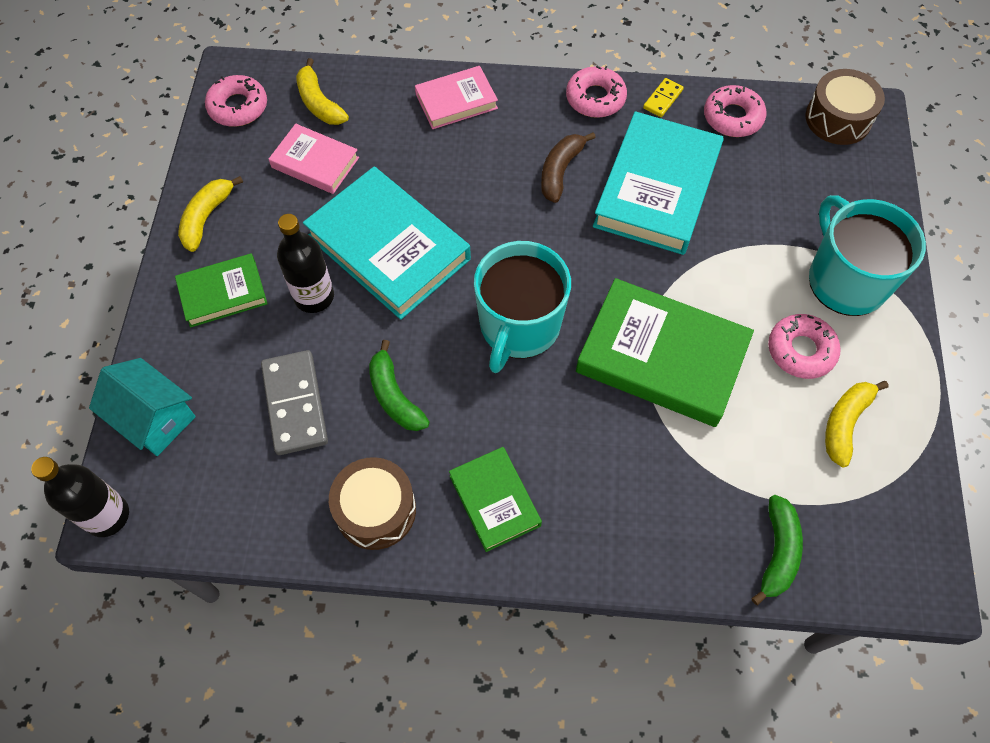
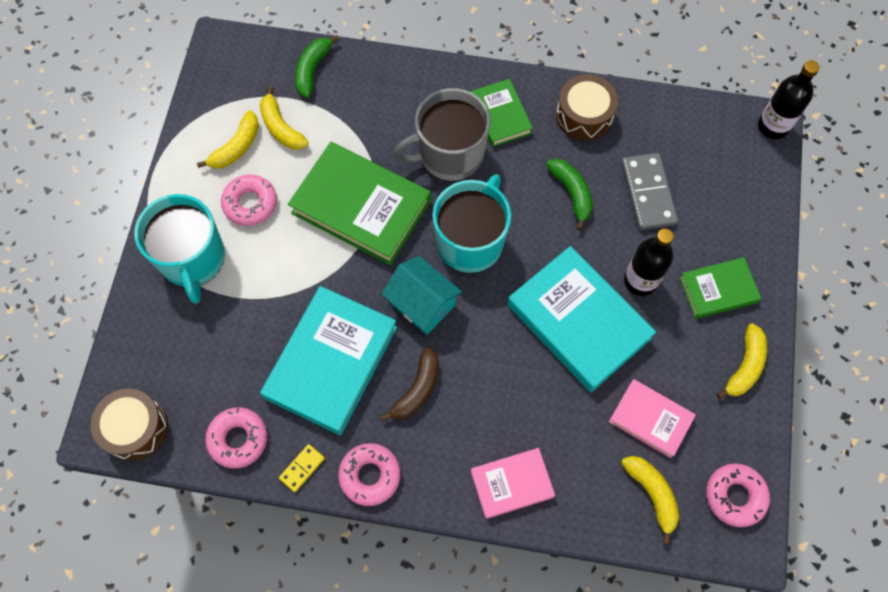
camera: 175 degrees left, 5 degrees up
turquoise house [89,358,196,456] -> turquoise house moved to [382,256,462,335]
none -> yellow banana [260,86,309,150]
none -> grey mug [393,88,490,181]

